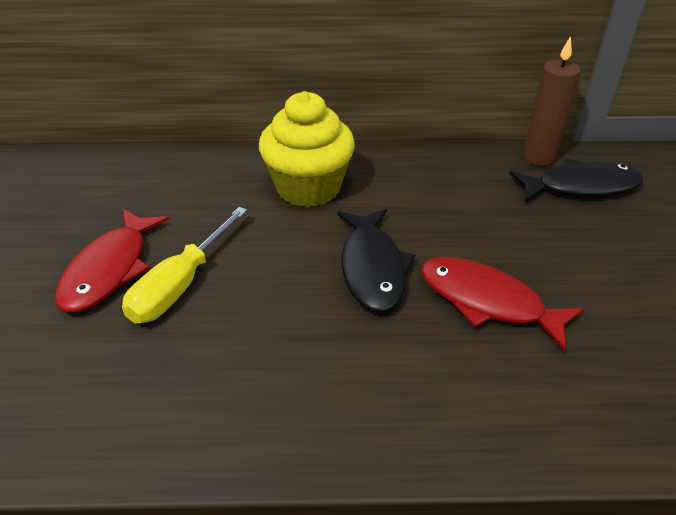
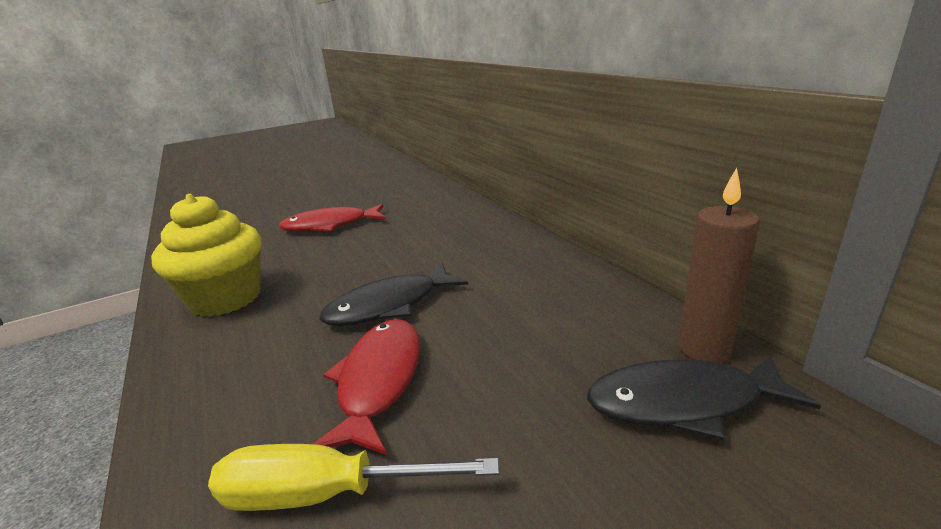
camera: 65 degrees right, 15 degrees down
yellow screwdriver [122,207,248,323] -> yellow screwdriver moved to [208,444,499,511]
yellow cupcake [259,91,355,207] -> yellow cupcake moved to [151,194,261,317]
black fish [509,159,644,201] -> black fish turned 120 degrees clockwise [587,355,821,441]

